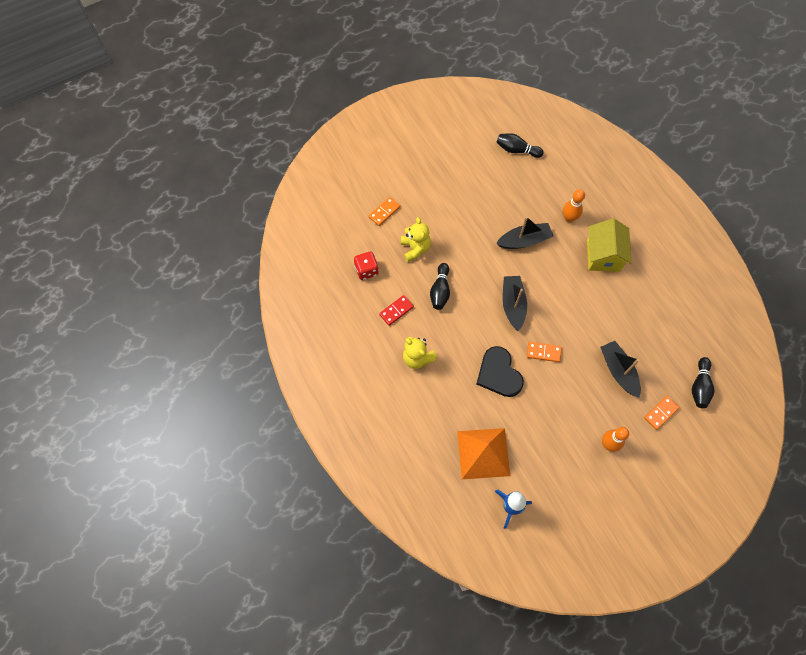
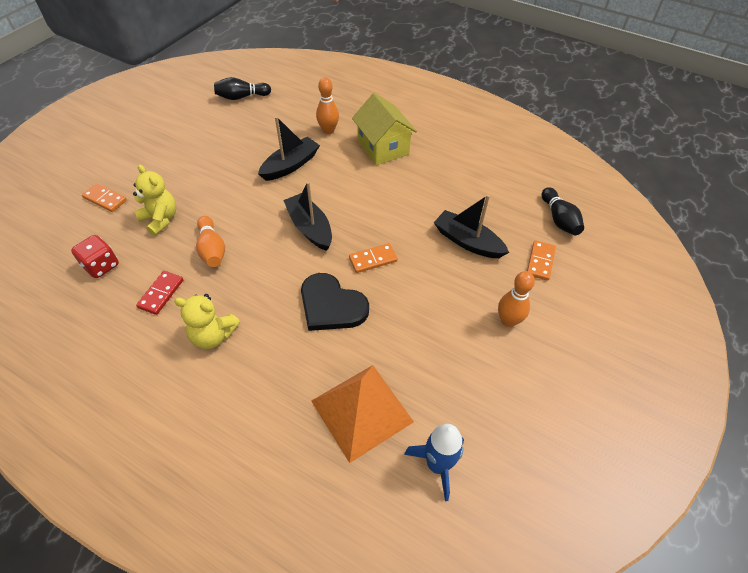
camera: 30 degrees left, 15 degrees down
orange domino [369,197,400,226] -> orange domino turned 75 degrees counterclockwise [82,183,127,212]
black bowling pin [430,263,450,310] -> orange bowling pin [196,216,225,267]

